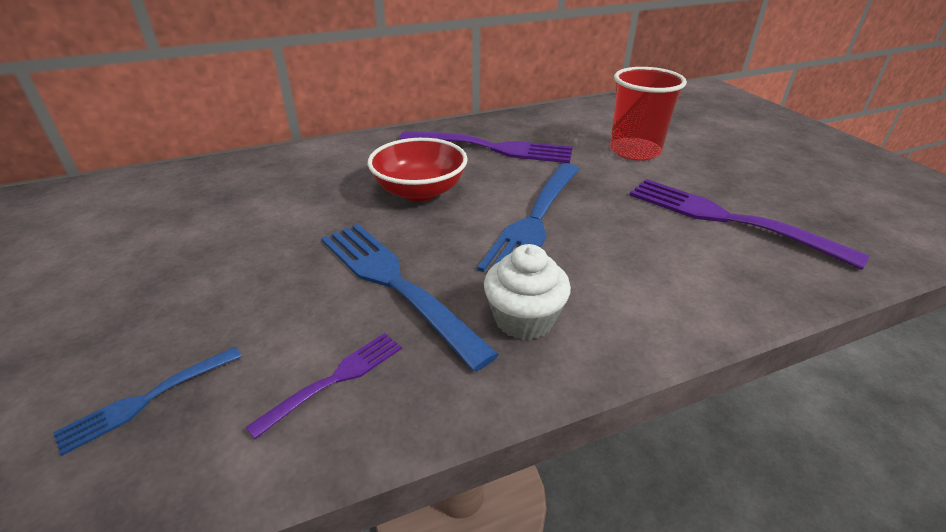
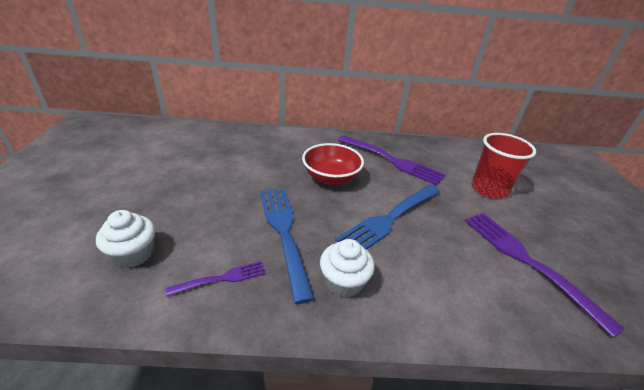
camera: 20 degrees right, 0 degrees up
blue fork [53,347,242,456] -> white cupcake [96,210,155,268]

